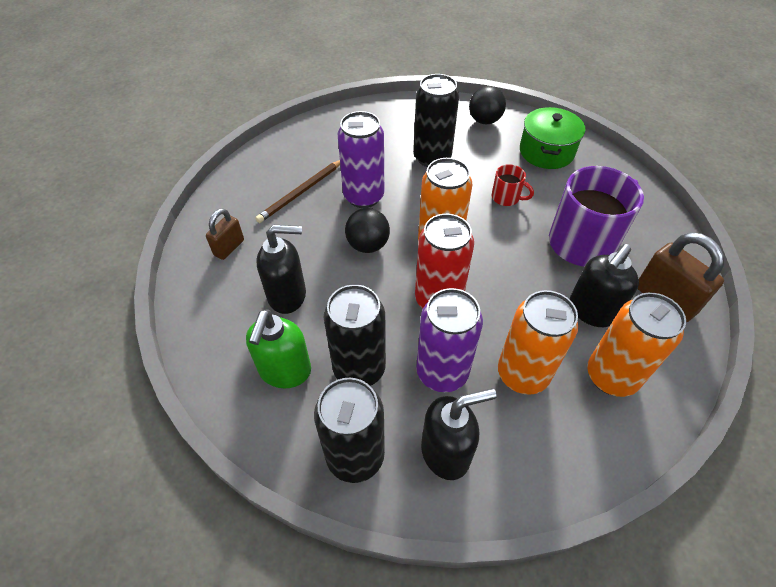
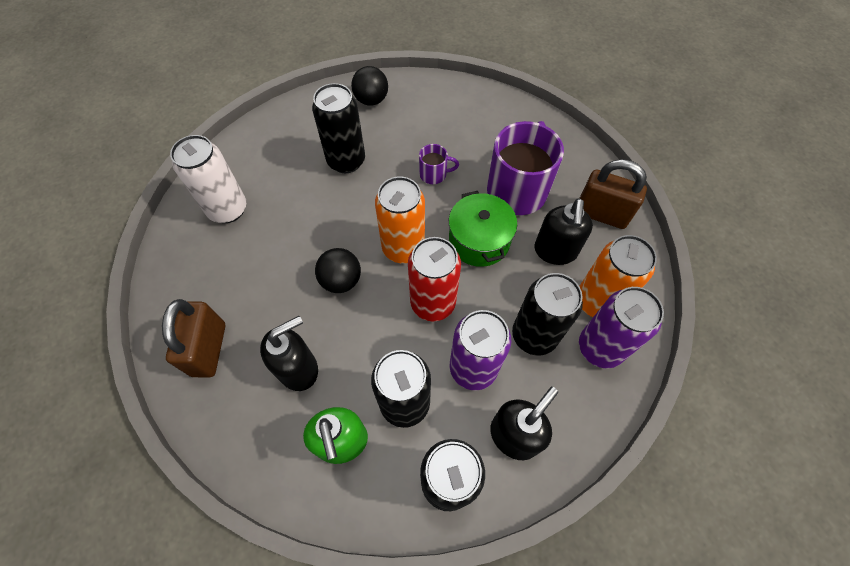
camera: 30 degrees left, 10 degrees up
brown padlock [206,208,244,260] -> brown padlock [162,299,225,378], size x1.67
brown pencil [255,160,340,223] -> none
purple can [338,111,384,208] -> purple can moved to [579,287,664,368]
red mug [492,164,534,206] -> purple mug [419,144,459,184]
orange can [498,290,578,395] -> black can [512,273,583,356]
green pot [520,107,585,169] -> green pot moved to [449,191,517,267]
none -> white can [170,135,246,223]

